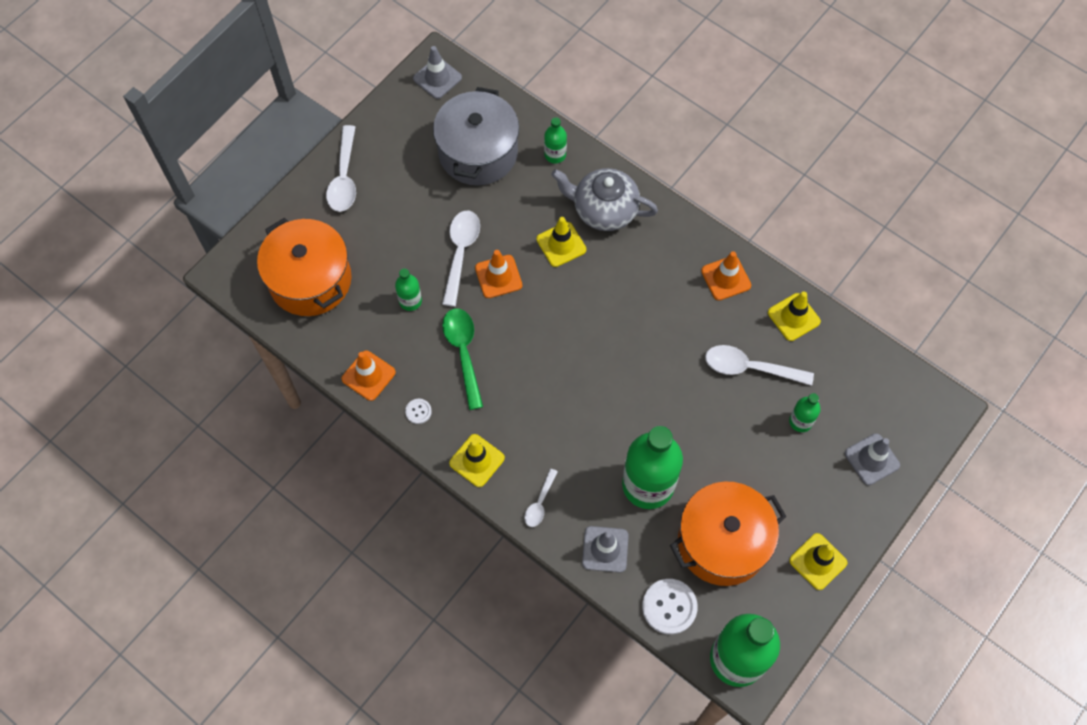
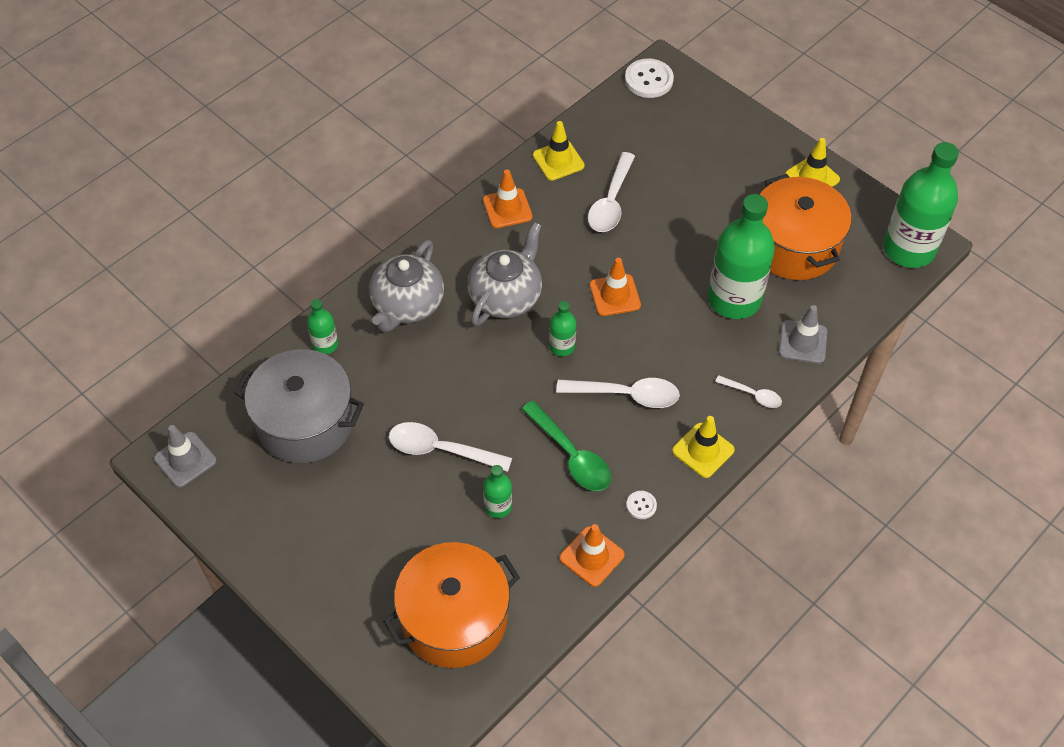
camera: 85 degrees left, 10 degrees down
white spoon [326,125,356,212] -> white spoon moved to [556,378,680,408]
green spoon [442,308,483,410] -> green spoon turned 120 degrees counterclockwise [522,401,611,491]
orange traffic cone [475,250,522,298] -> orange traffic cone moved to [590,258,641,316]
yellow traffic cone [536,217,586,267] -> none
white button [642,579,698,635] -> white button moved to [625,59,674,98]
green bottle [789,393,821,432] -> green bottle moved to [549,301,576,356]
grey traffic cone [845,433,900,485] -> none
none -> grey teapot [468,222,542,326]

